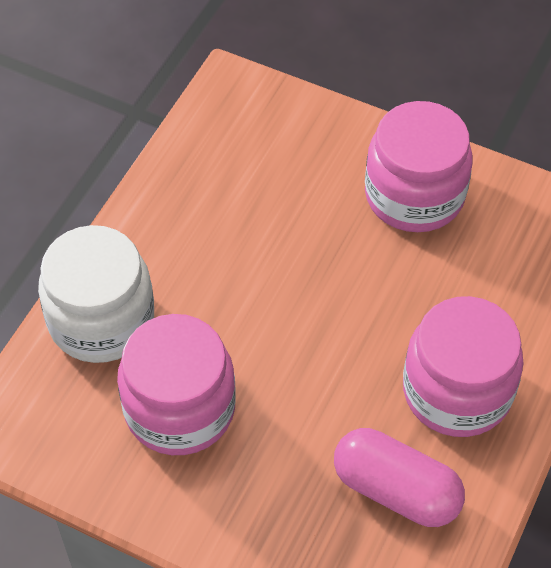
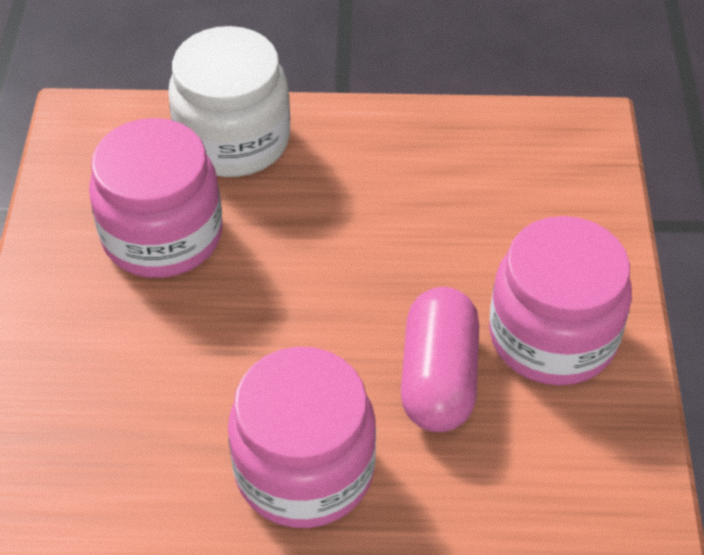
camera: 65 degrees right, 5 degrees down
pink capsule [334,428,465,527] -> pink capsule moved to [401,287,479,432]

